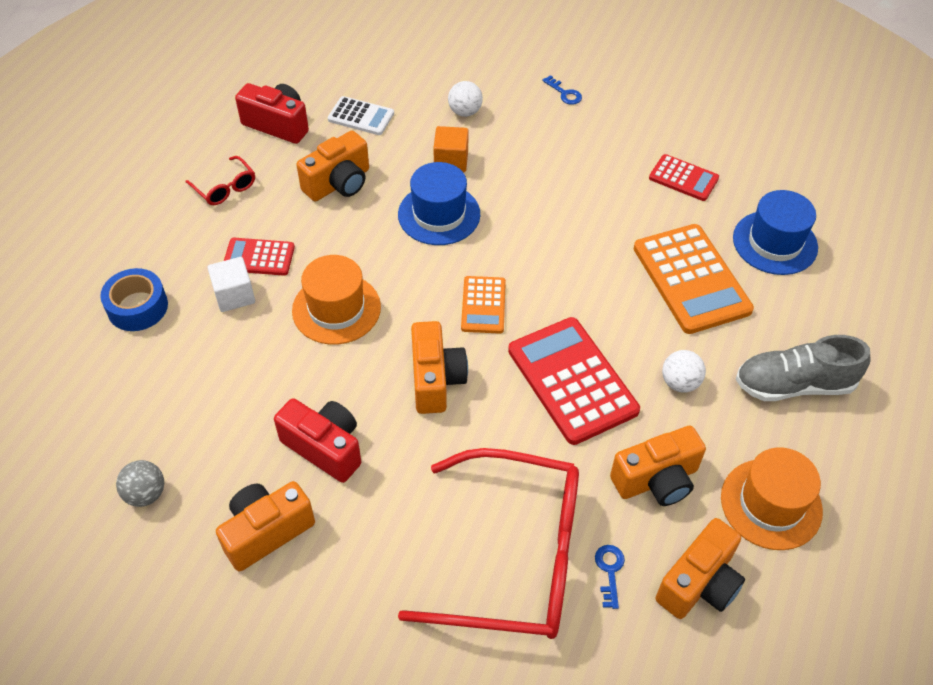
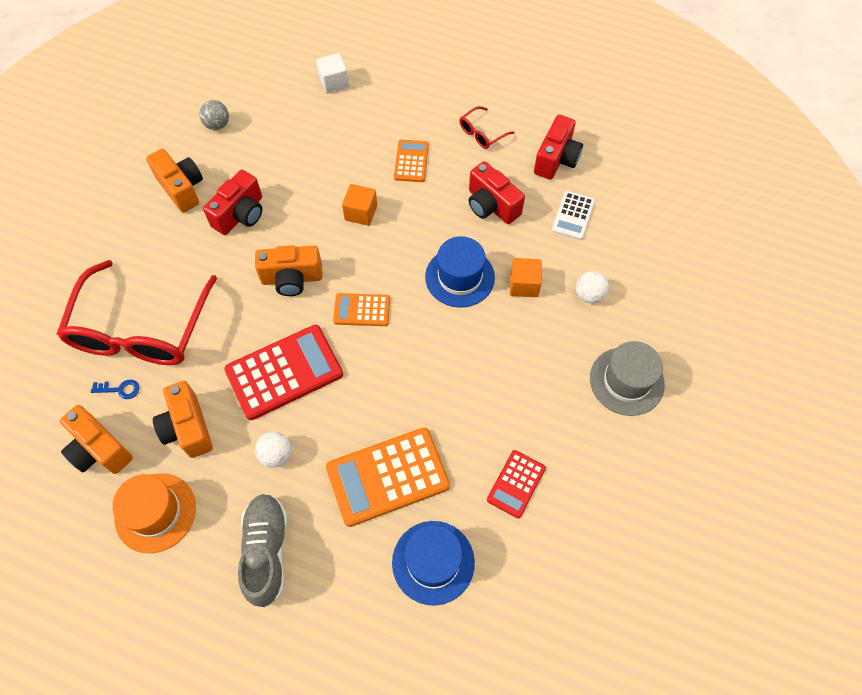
camera: 90 degrees right, 10 degrees up
blue tape [100,268,168,331] -> none
white cube [208,257,255,312] -> white cube moved to [316,53,349,94]
red calculator [224,238,295,276] -> orange calculator [394,139,429,182]
orange hat [292,255,381,345] -> orange cube [342,184,377,226]
orange camera [296,131,369,201] -> red camera [469,161,525,224]
blue key [542,75,582,105] -> grey hat [590,341,665,416]

